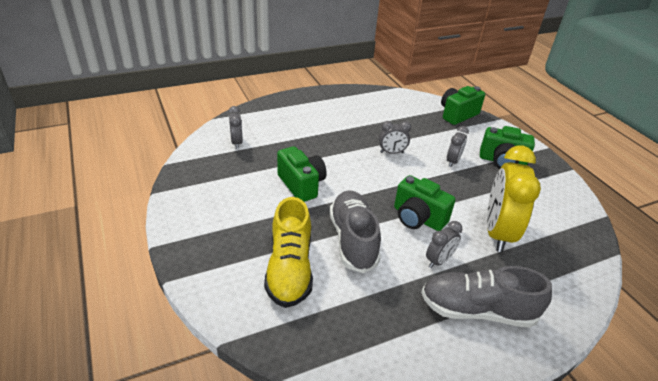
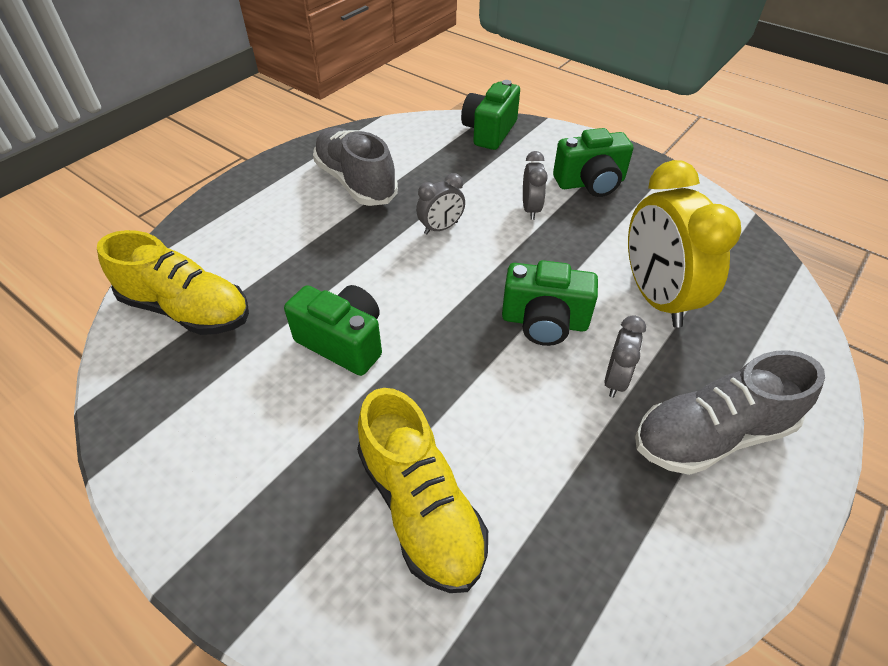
camera: 25 degrees left, 10 degrees up
grey clock [228,106,243,149] -> yellow shoe [97,230,249,335]
grey shoe [330,190,381,273] -> grey shoe moved to [313,128,398,206]

